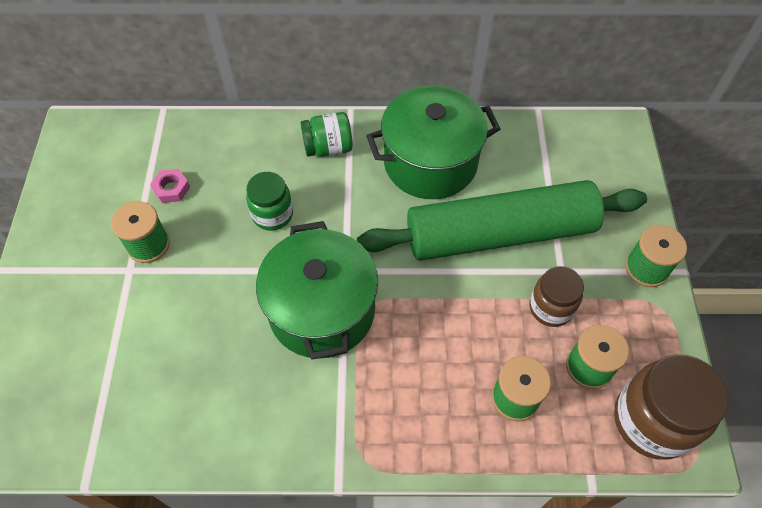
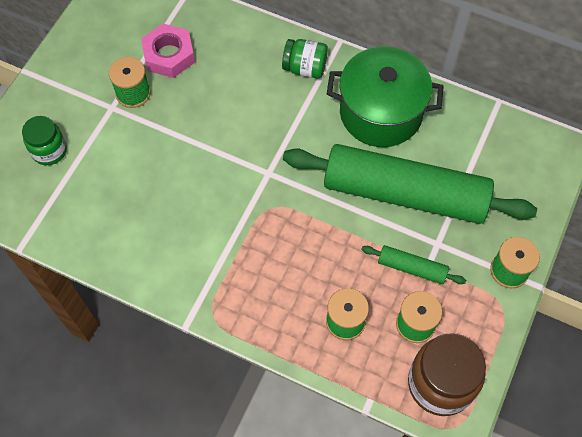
camera: 25 degrees right, 5 degrees up
pink nut [150,169,190,203] -> pink nut [141,24,195,78], size x1.79
green jar [246,172,293,231] -> green jar moved to [22,116,67,165]
green pot [256,221,378,360] -> none
brown jar [530,266,584,327] -> green rolling pin [361,245,466,284]

